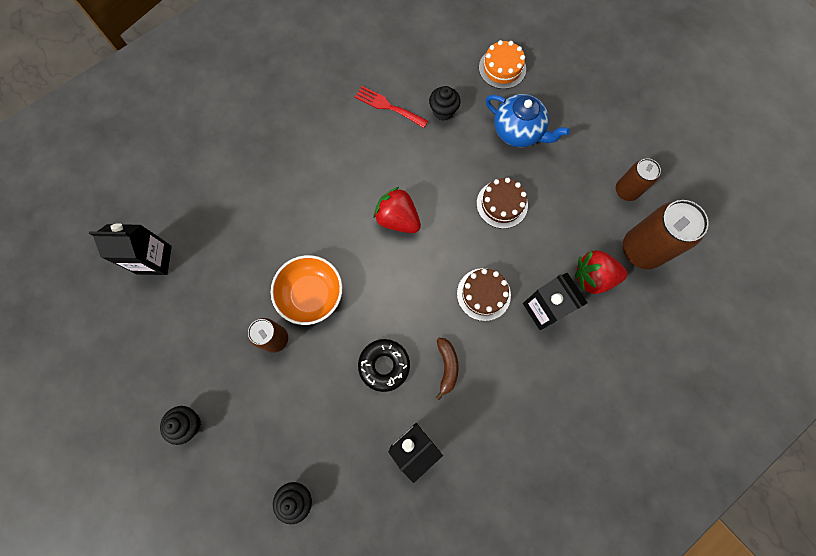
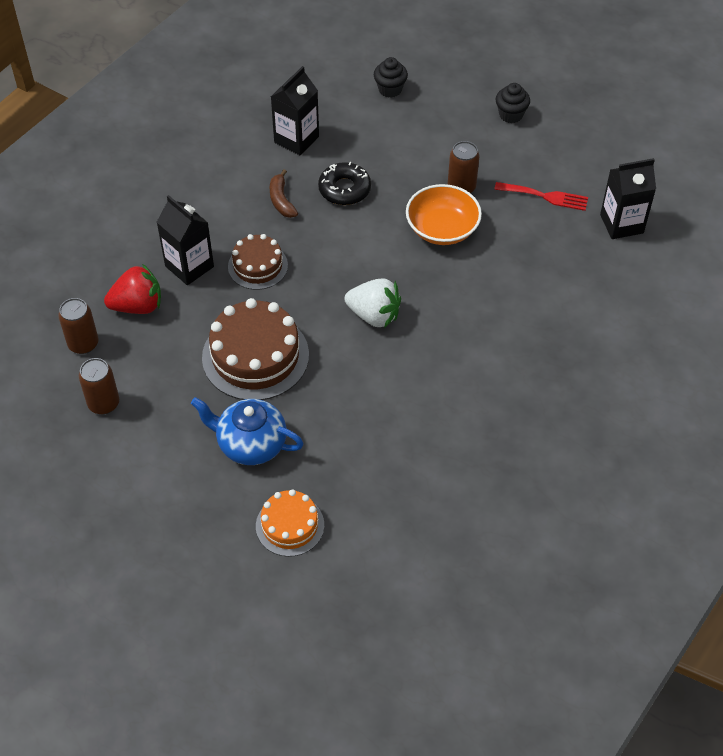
camera: 165 degrees right, 20 degrees down
red fork [355,86,428,128] -> red fork moved to [494,182,588,211]
red strawberry [373,187,421,233] -> white strawberry [345,279,401,328]
black cupcake [429,86,461,121] -> none
brown cake [477,178,528,229] -> brown cake [202,298,309,400], size x1.70
brown can [623,200,709,269] -> brown can [58,298,98,354], size x0.60

